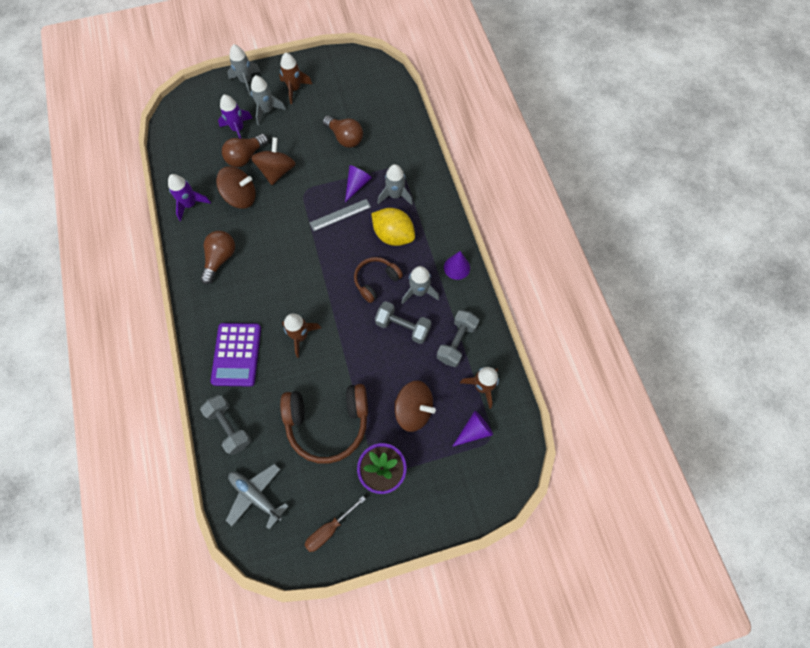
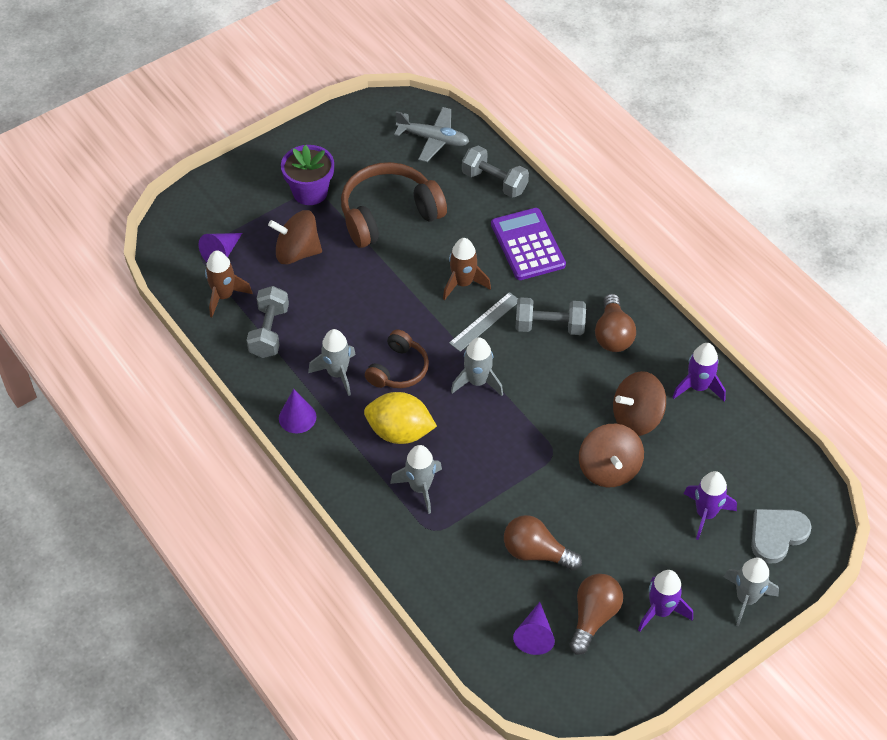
camera: 160 degrees right, 15 degrees down
brown light bulb [222,134,268,167] -> brown light bulb moved to [569,574,623,655]
grey rocket [251,75,286,125] -> grey rocket moved to [451,337,503,396]
brown rocket [279,52,312,104] -> purple rocket [638,570,693,632]
brown screwdriver [304,496,366,552] -> none
grey ruler [309,199,371,231] -> grey ruler moved to [449,292,518,352]
purple cone [345,165,372,202] -> purple cone moved to [513,602,555,655]
grey dumbbell [375,301,432,344] -> grey dumbbell moved to [515,297,586,335]
none -> grey heart [751,509,812,564]

